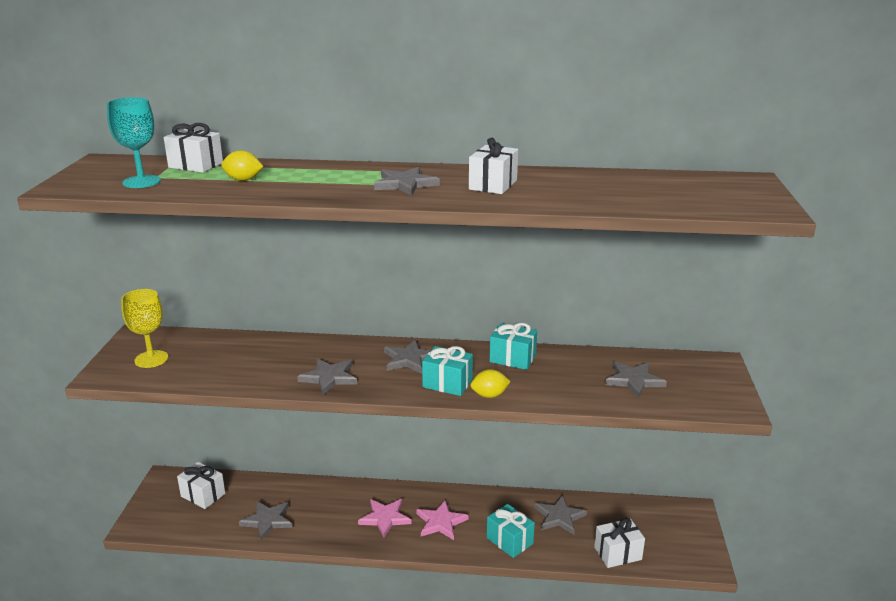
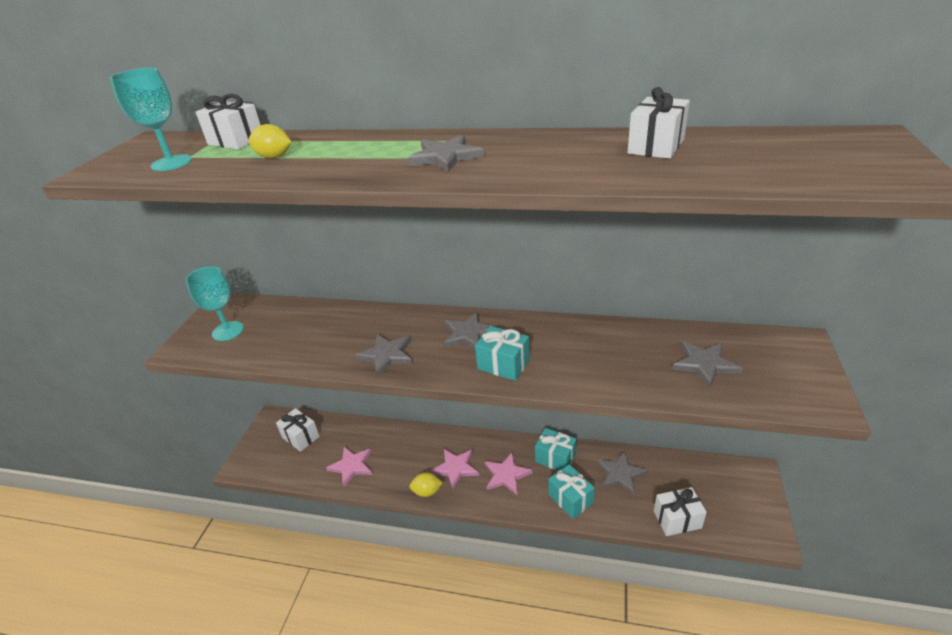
camera: 10 degrees right, 10 degrees up
yellow goblet [121,289,168,368] -> turquoise goblet [186,266,244,341]
grey star [239,501,292,540] -> pink star [326,447,372,487]
white gift [469,138,518,194] -> white gift moved to [627,87,690,159]
yellow lemon [470,369,511,398] -> yellow lemon moved to [409,473,443,497]
turquoise gift [490,323,537,370] -> turquoise gift moved to [535,428,577,471]

